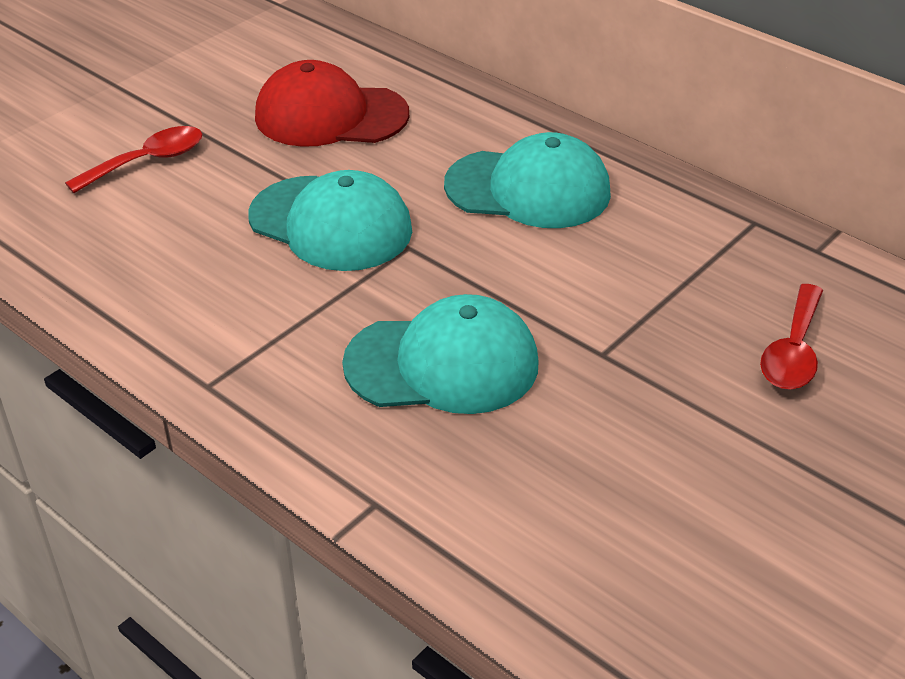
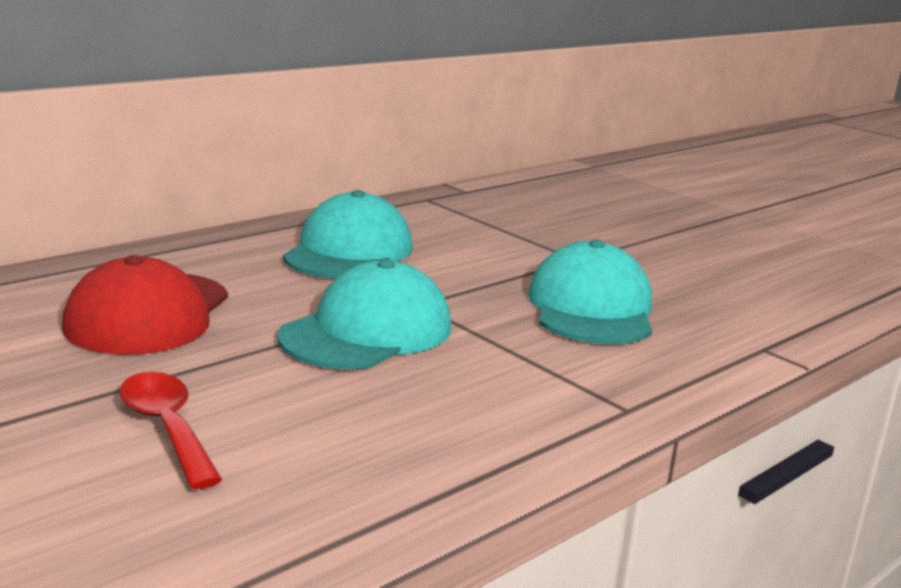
camera: 85 degrees left, 20 degrees down
red spoon [760,284,823,390] -> none

